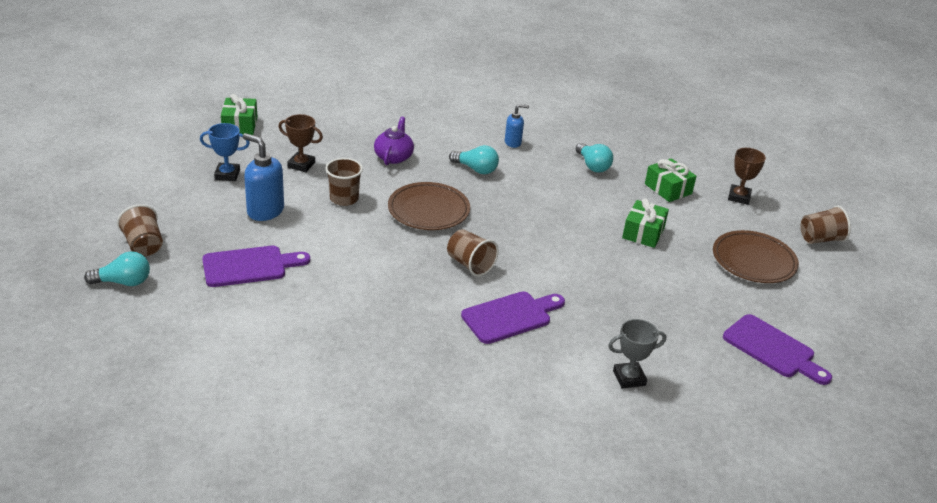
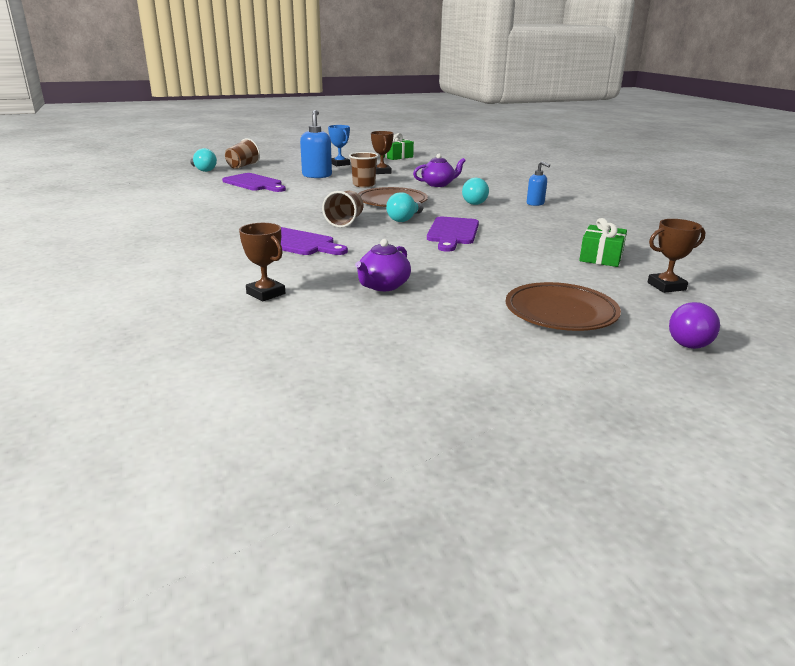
camera: 60 degrees right, 10 degrees down
turquoise light bulb [576,143,613,172] -> turquoise light bulb moved to [386,192,423,222]
grey trophy [608,319,666,389] -> brown trophy [239,223,285,301]
green gift [622,198,669,248] -> none
purple cutting board [723,314,832,385] -> purple cutting board moved to [427,217,479,252]
brown cup [800,206,851,244] -> purple light bulb [669,302,720,349]
none -> purple teapot [355,239,411,291]

